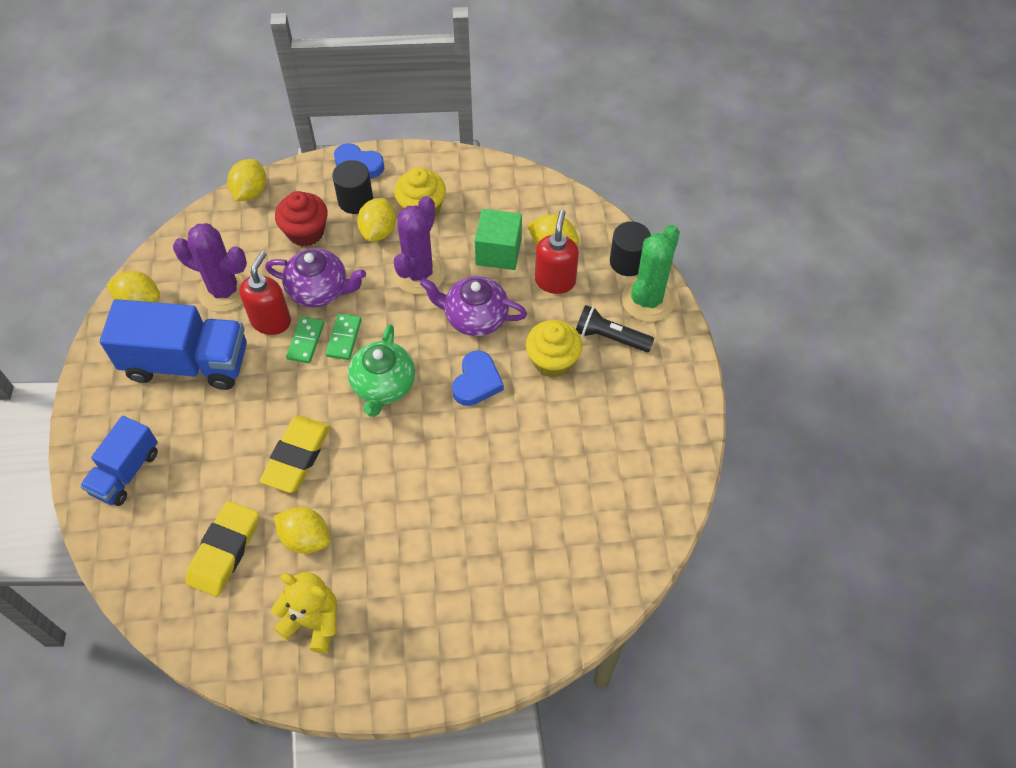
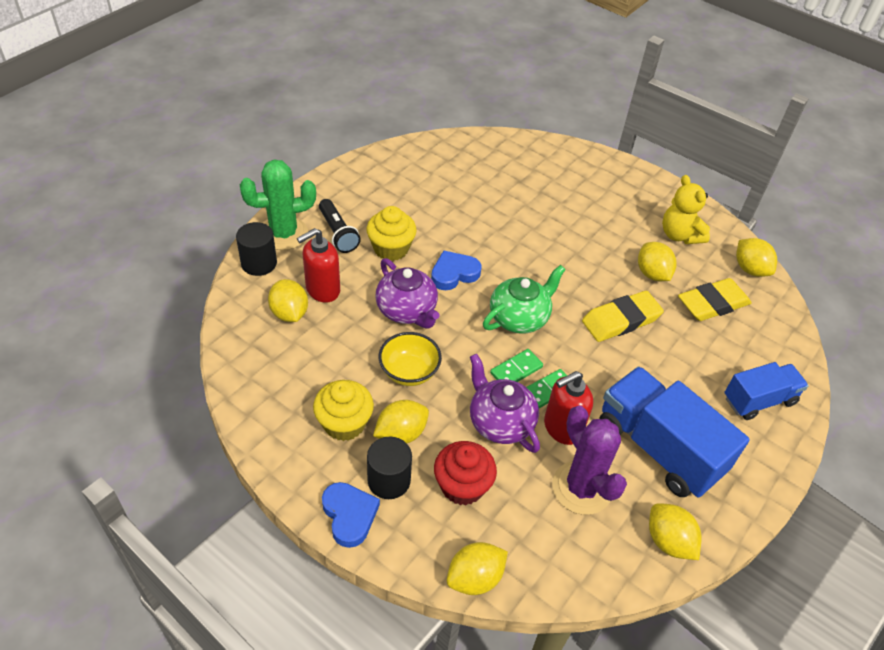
camera: 140 degrees left, 10 degrees down
purple cactus [393,196,445,294] -> yellow bowl [379,332,442,386]
green cube [475,209,522,270] -> none
none -> yellow lemon [736,238,777,277]

